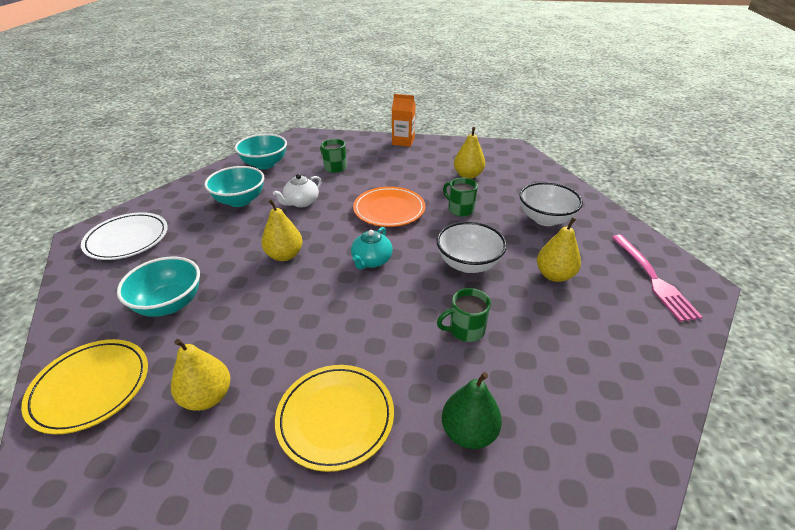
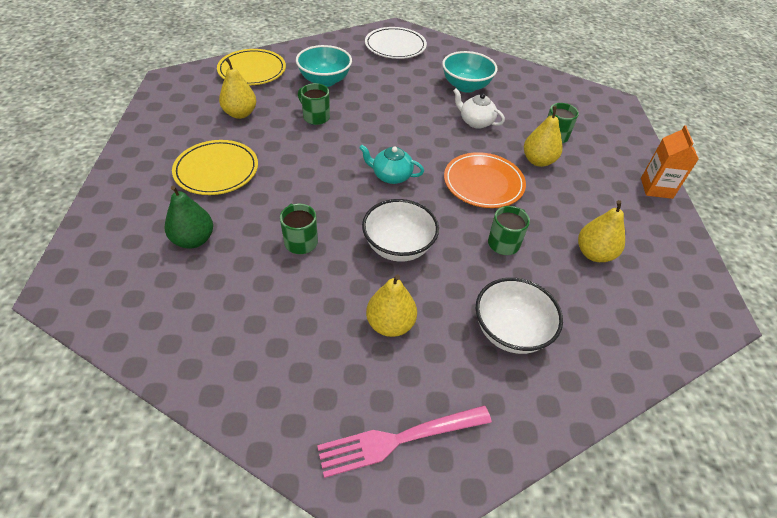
camera: 80 degrees right, 10 degrees up
turquoise bowl [235,134,287,169] -> none
yellow pear [262,199,303,261] -> yellow pear moved to [524,106,562,167]
none -> green mug [298,83,330,125]

